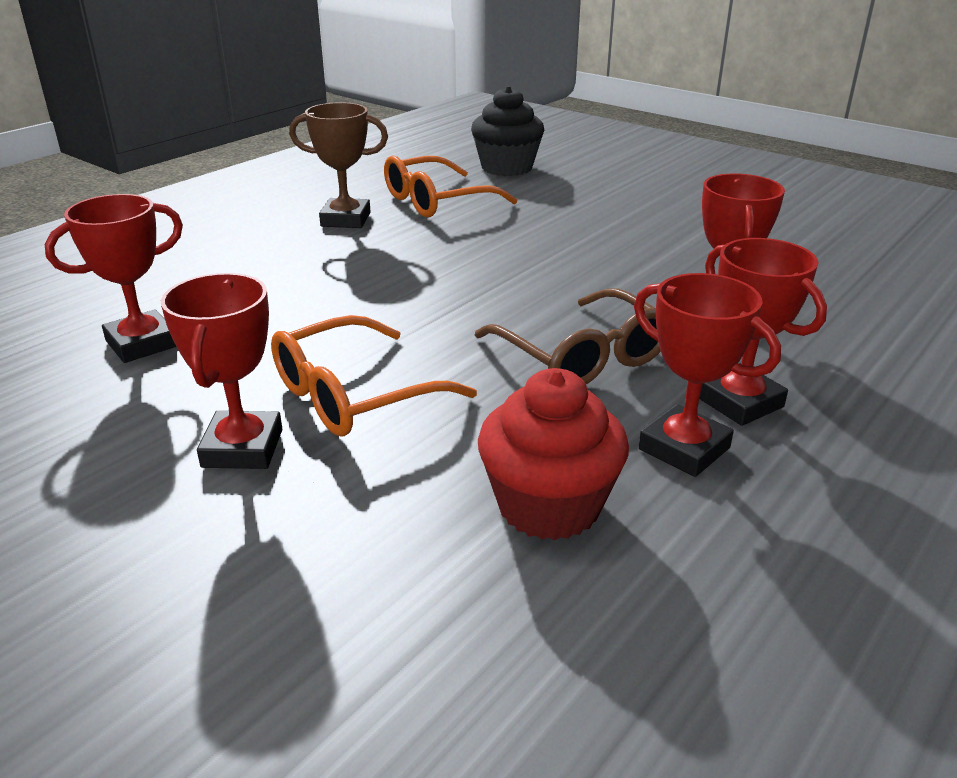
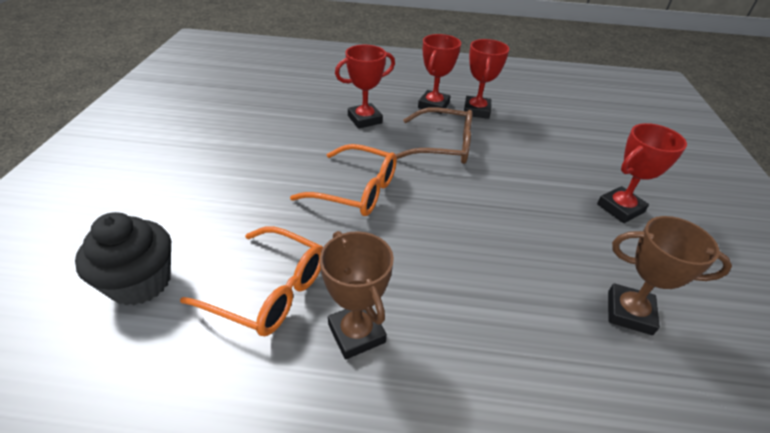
camera: 125 degrees left, 10 degrees up
red trophy [45,194,183,363] -> brown trophy [608,216,732,335]
orange glasses [271,315,477,437] -> orange glasses moved to [290,144,397,216]
brown glasses [475,288,661,384] -> brown glasses turned 75 degrees clockwise [396,107,472,164]
red cupcake [478,368,629,540] -> none

